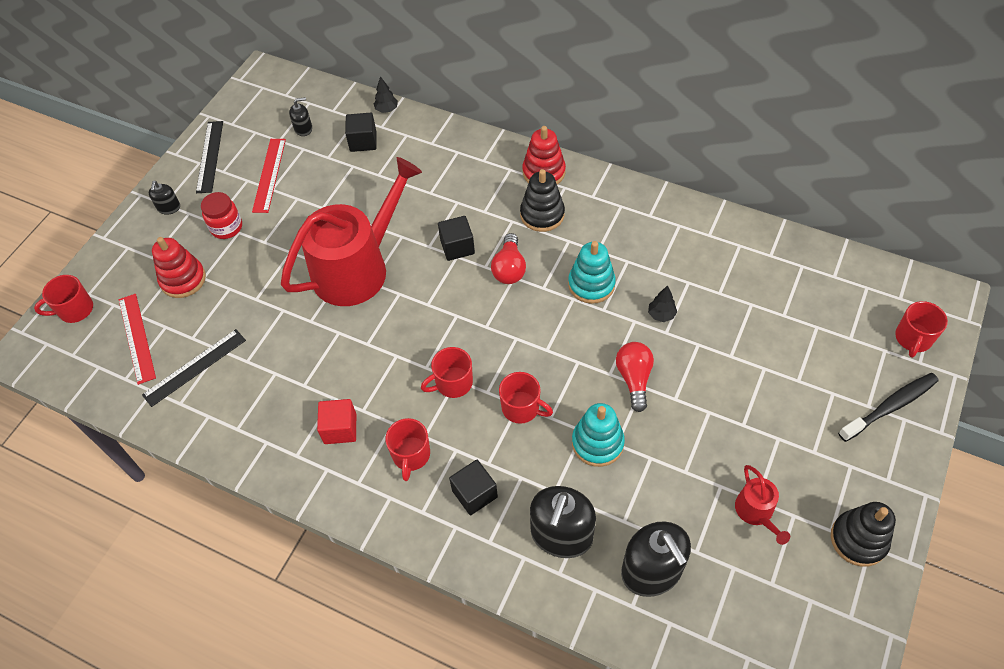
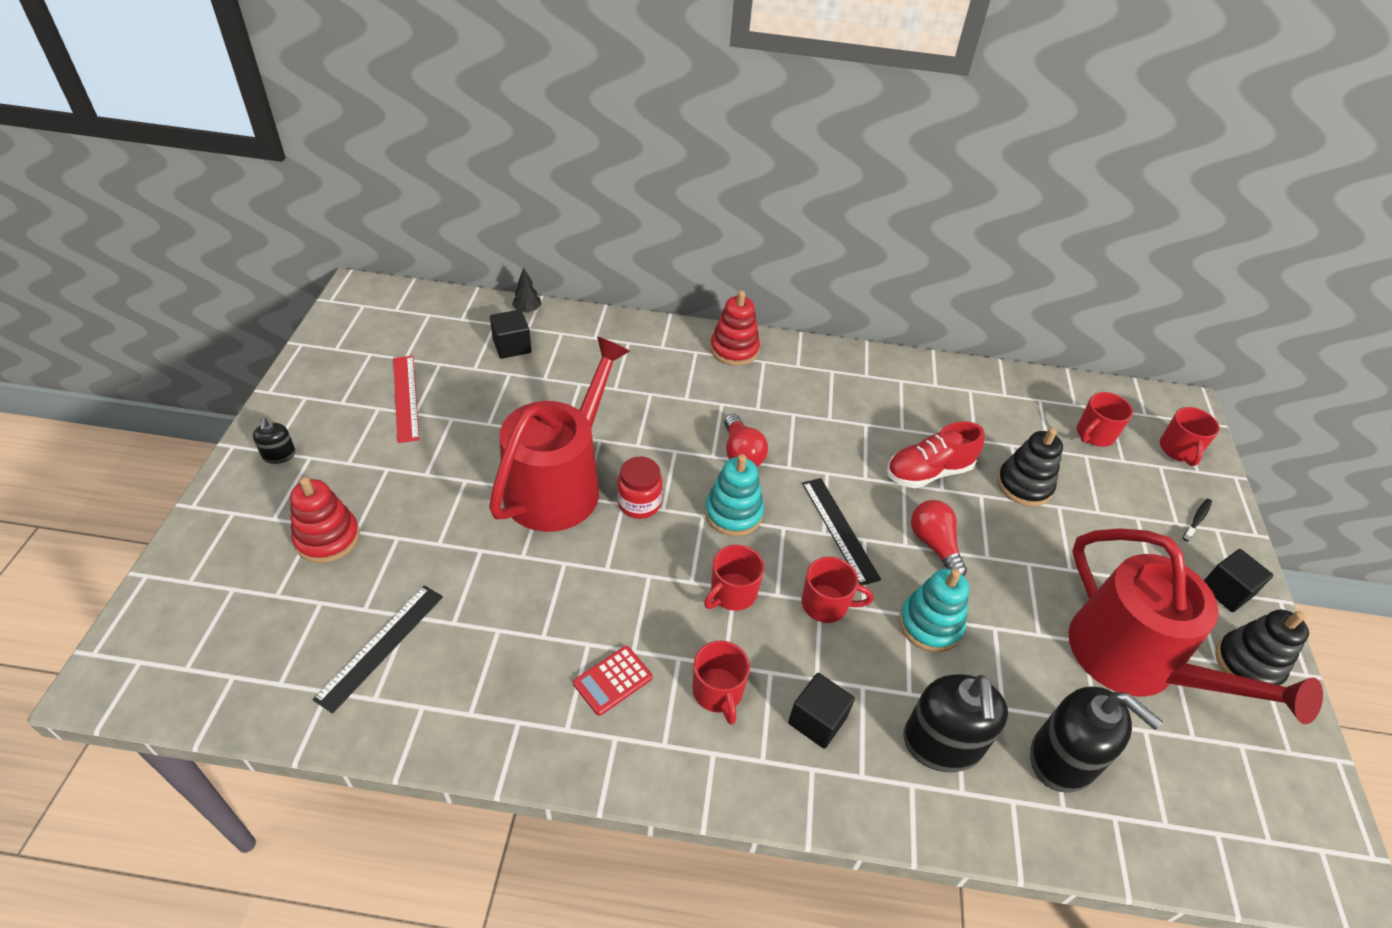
camera: 25 degrees left, 10 degrees down
red mug [34,275,93,323] -> red mug moved to [1077,392,1133,447]
red ruler [119,294,156,385] -> none
black ruler [196,121,223,193] -> black ruler moved to [802,478,881,585]
red jar [201,192,242,239] -> red jar moved to [617,457,662,519]
black soap dispenser [289,97,312,136] -> none
red cube [317,399,356,444] -> red calculator [573,646,652,716]
black cube [438,216,475,261] -> black cube moved to [1204,549,1274,612]
black stacking toy [520,169,565,232] -> black stacking toy moved to [997,428,1063,506]
turquoise stacking toy [568,241,616,304] -> turquoise stacking toy moved to [705,454,764,536]
black tree [648,285,677,322] -> red shoe [887,421,985,488]
red watering can [735,465,790,545] -> red watering can [1069,528,1323,724], size x2.35
black toothbrush [838,373,939,442] -> black toothbrush [1183,499,1212,541], size x0.50

